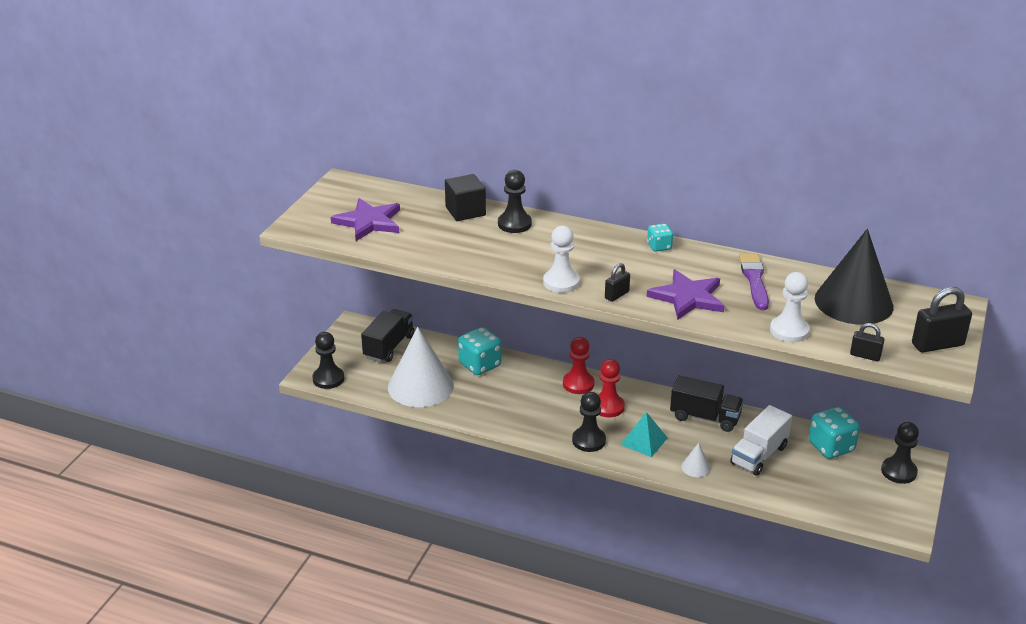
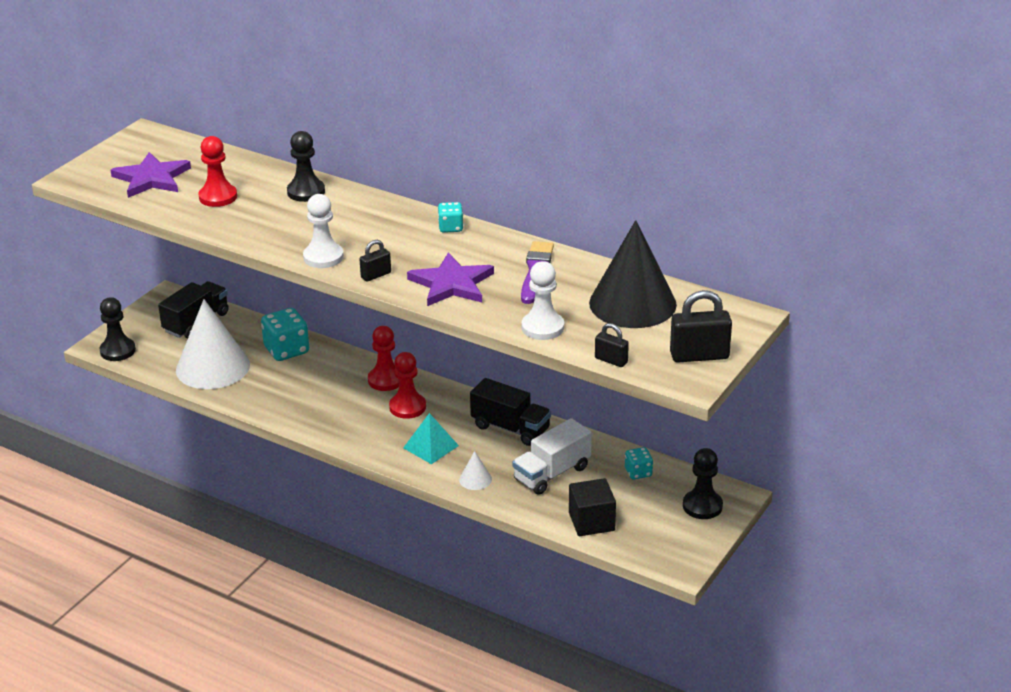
camera: 10 degrees right, 0 degrees up
black cube [445,174,486,221] -> black cube moved to [569,478,616,536]
black pawn [572,392,606,452] -> none
turquoise dice [809,406,860,459] -> turquoise dice [625,447,653,479], size x0.56
none -> red pawn [199,136,237,207]

